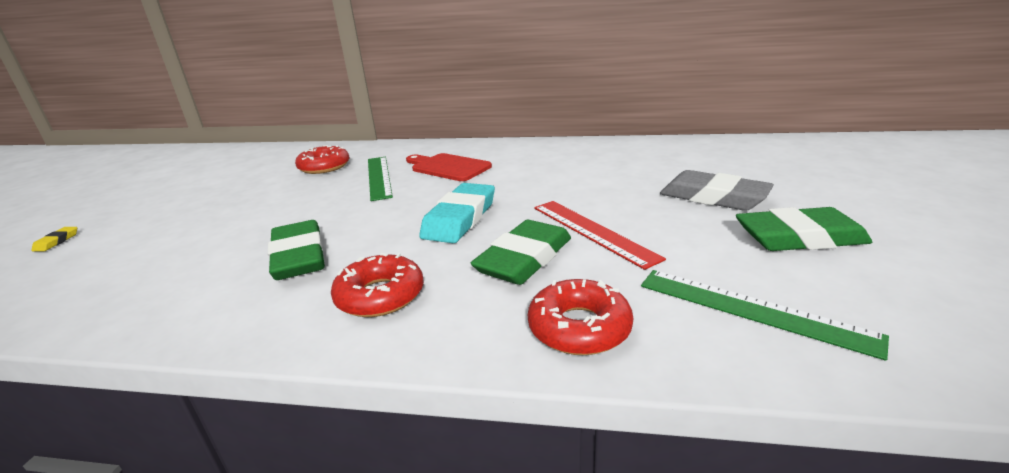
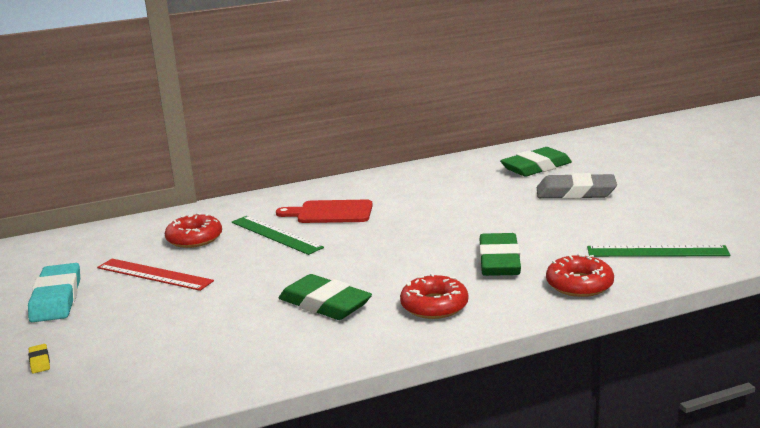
camera: 30 degrees left, 5 degrees down
turquoise eraser [419,183,495,243] -> turquoise eraser moved to [28,263,80,322]
red ruler [534,201,666,270] -> red ruler moved to [97,259,214,291]
green eraser [736,207,872,251] -> green eraser moved to [500,147,572,177]

